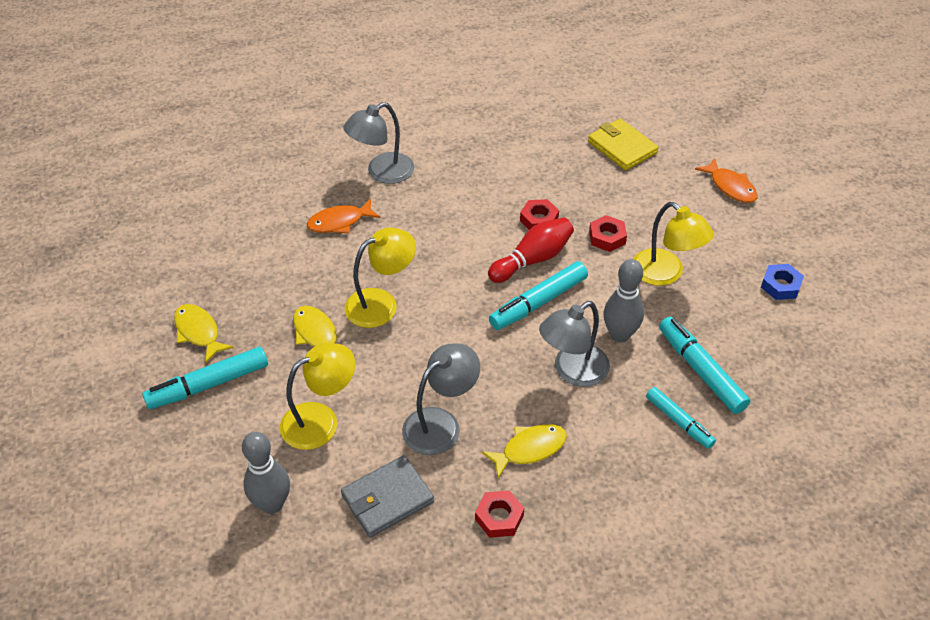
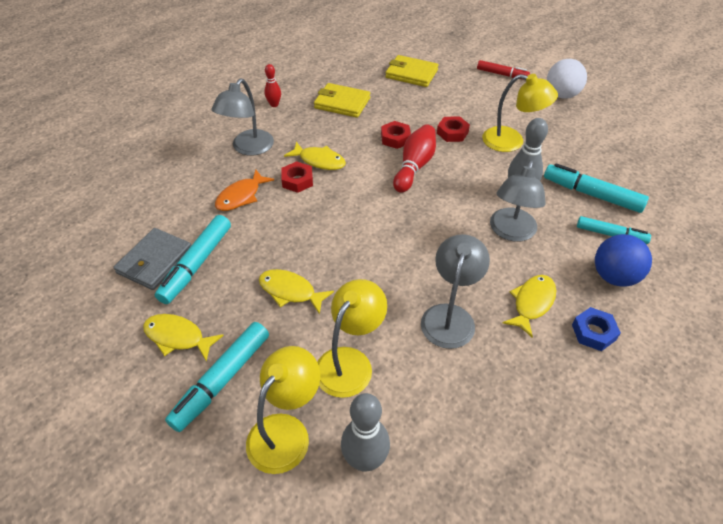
camera: 30 degrees left, 0 degrees up
grey wallet [341,455,434,538] -> grey wallet moved to [113,228,191,290]
yellow lamp [344,228,416,328] -> yellow lamp moved to [246,346,320,474]
red nut [475,490,524,538] -> red nut moved to [281,161,313,193]
turquoise marker [489,261,588,330] -> turquoise marker moved to [155,215,231,304]
orange fish [695,158,758,203] -> red marker [477,60,530,79]
blue nut [761,264,804,300] -> blue nut moved to [572,307,621,351]
none -> red bowling pin [264,64,281,107]
none -> yellow fish [284,142,346,170]
none -> yellow wallet [314,83,370,118]
none -> white ball [547,59,587,99]
none -> blue ball [595,234,652,286]

